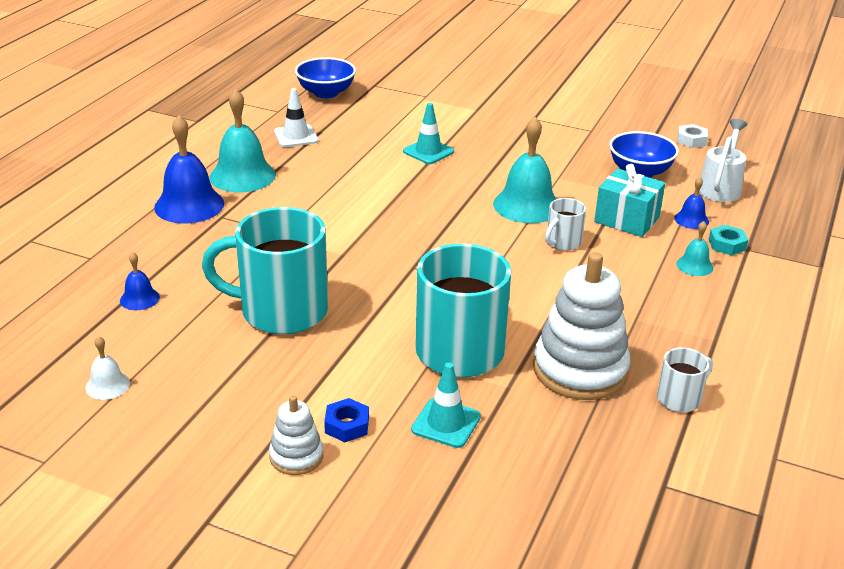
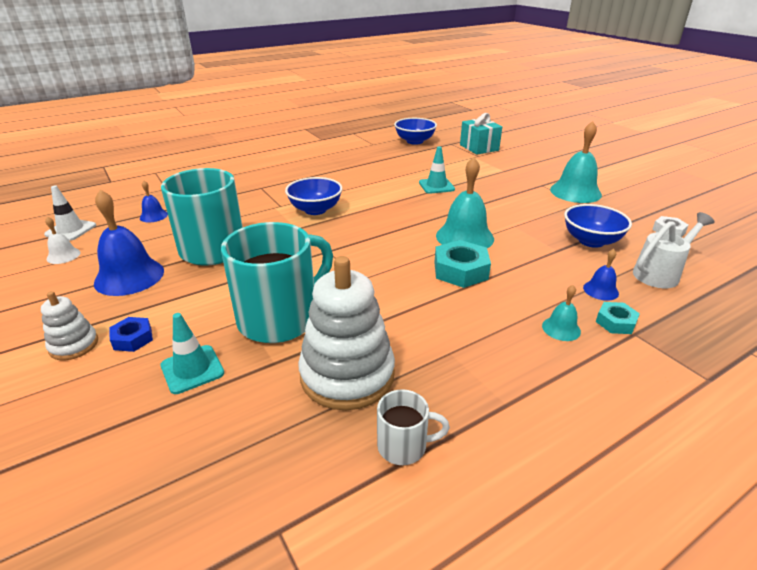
camera: 35 degrees right, 0 degrees up
blue bell [154,116,224,224] -> blue bell moved to [94,190,164,296]
turquoise bell [210,89,276,192] -> turquoise bell moved to [550,121,602,203]
white traffic cone [274,88,318,147] -> white traffic cone moved to [44,185,96,241]
white mug [545,198,586,251] -> turquoise nut [434,240,491,288]
turquoise gift [594,164,665,237] -> turquoise gift moved to [460,113,502,155]
none -> blue bowl [285,177,342,215]

